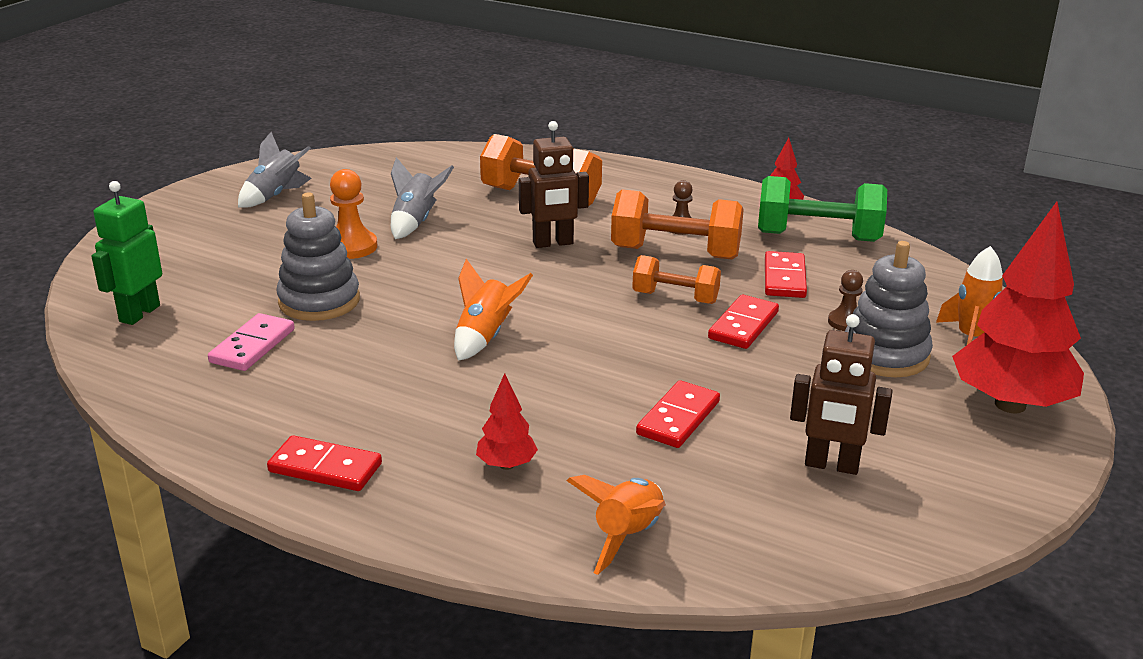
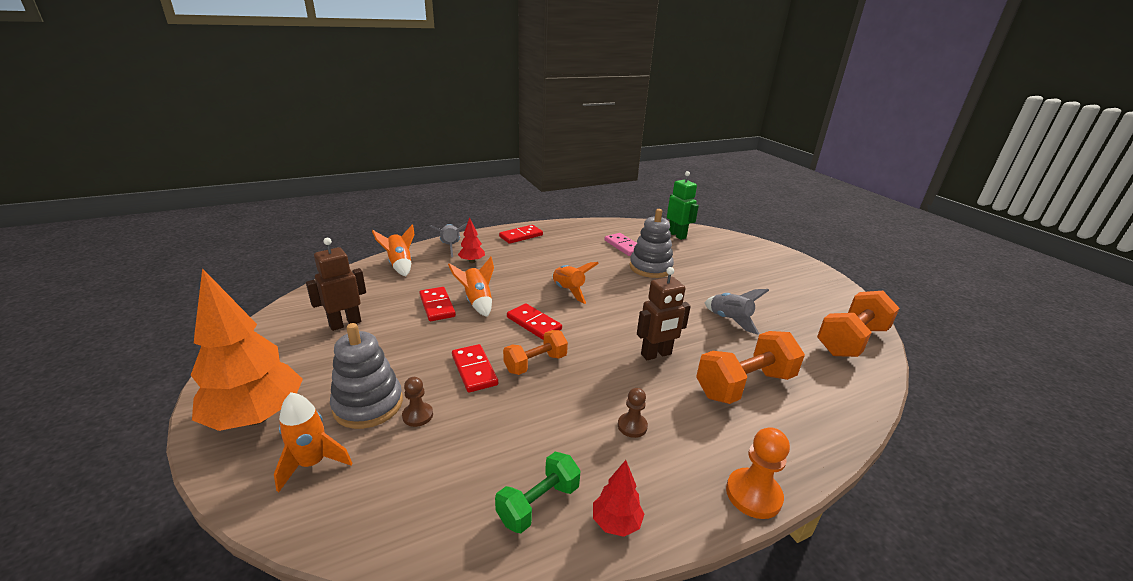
camera: 125 degrees right, 0 degrees up
grey rocket [238,132,312,208] -> grey rocket moved to [430,223,467,257]
orange pawn [330,169,377,259] -> orange pawn moved to [726,427,790,519]
brown robot [519,121,589,248] -> brown robot turned 135 degrees counterclockwise [637,267,691,360]
orange dumbbell [611,190,744,259] -> orange dumbbell moved to [817,291,900,357]
green dumbbell [758,176,887,242] -> green dumbbell [495,452,580,533], size x0.62
red domino [765,251,807,298] -> red domino moved to [507,303,562,340]
red tree [952,202,1084,413] -> orange tree [191,268,303,431]
none -> orange rocket [448,257,494,317]

